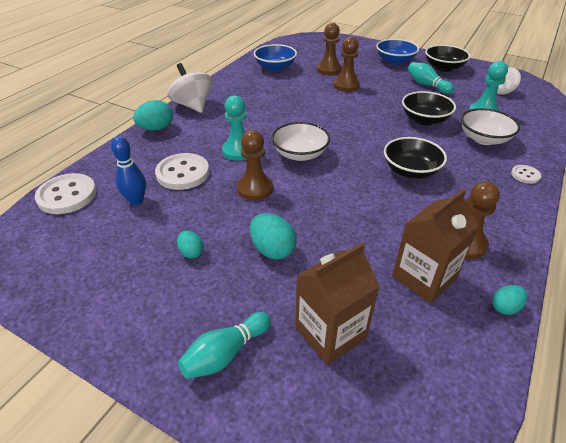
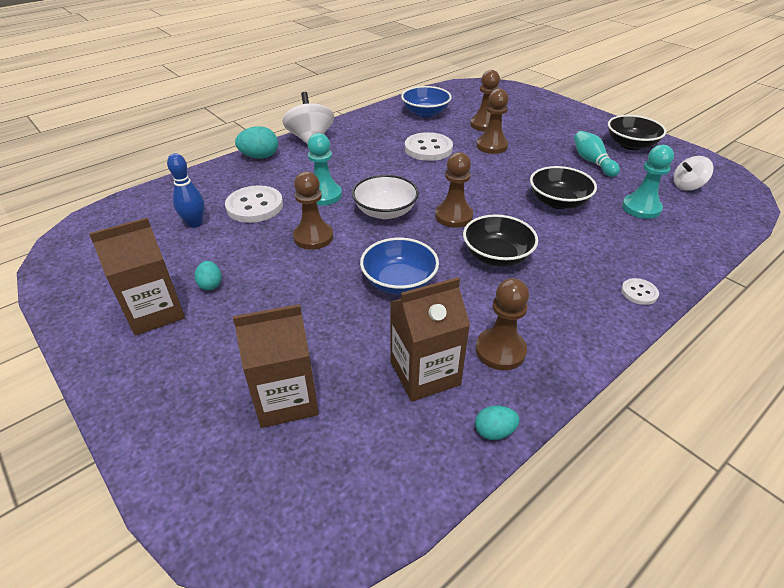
camera: 20 degrees right, 0 degrees up
white button [35,173,96,214] -> white button moved to [405,132,453,161]
turquoise bowling pin [178,312,271,379] -> none
turquoise egg [250,213,297,260] -> none
blue bowl [376,39,419,65] -> blue bowl moved to [360,238,439,294]
white bowl [461,108,520,145] -> none
none -> brown carton [89,217,185,335]
none -> brown pawn [435,152,473,228]

